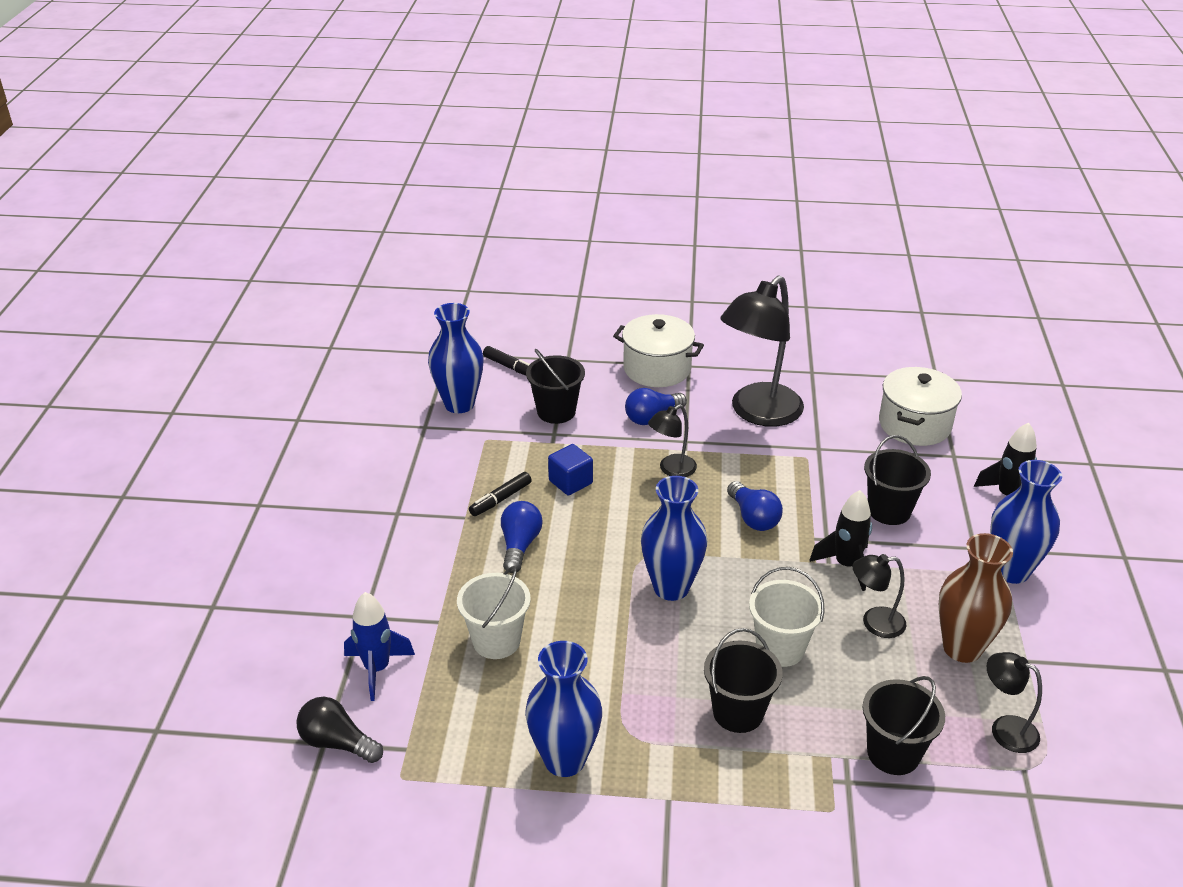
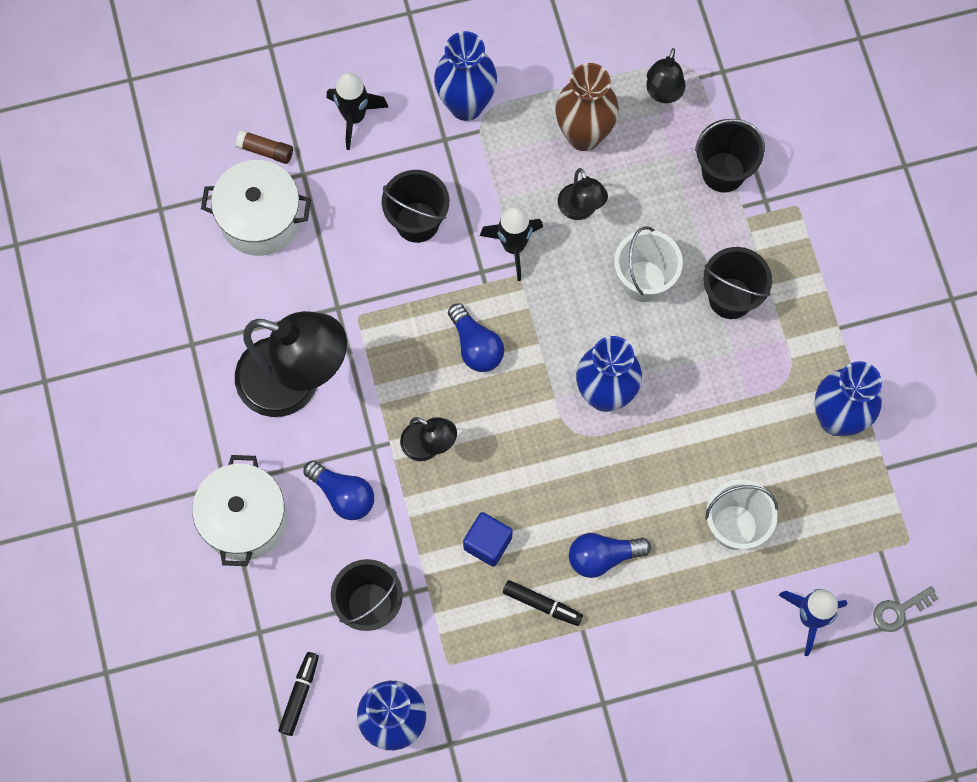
camera: 110 degrees left, 35 degrees up
black light bulb [296,697,383,763] -> grey key [873,586,938,632]
blue light bulb [727,481,783,531] -> blue light bulb turned 105 degrees clockwise [448,303,504,372]
none -> brown glue stick [235,130,293,164]

